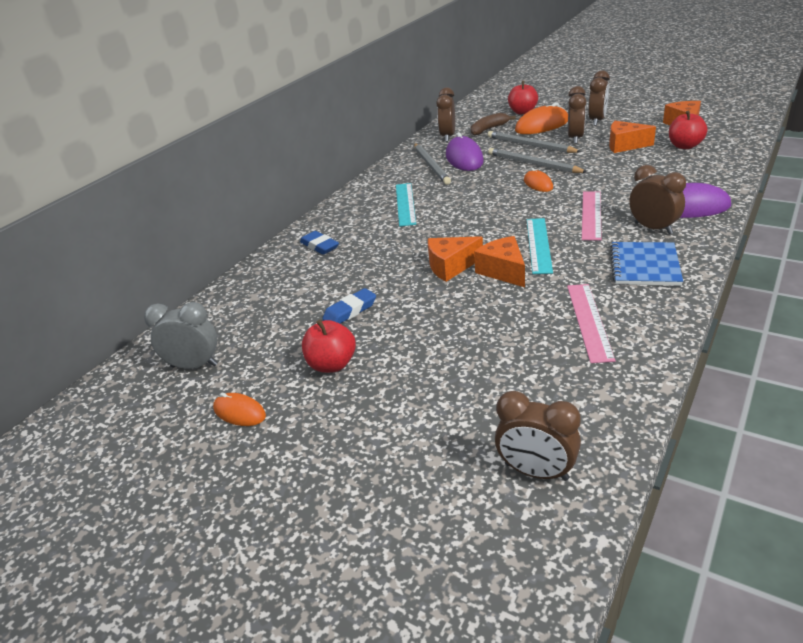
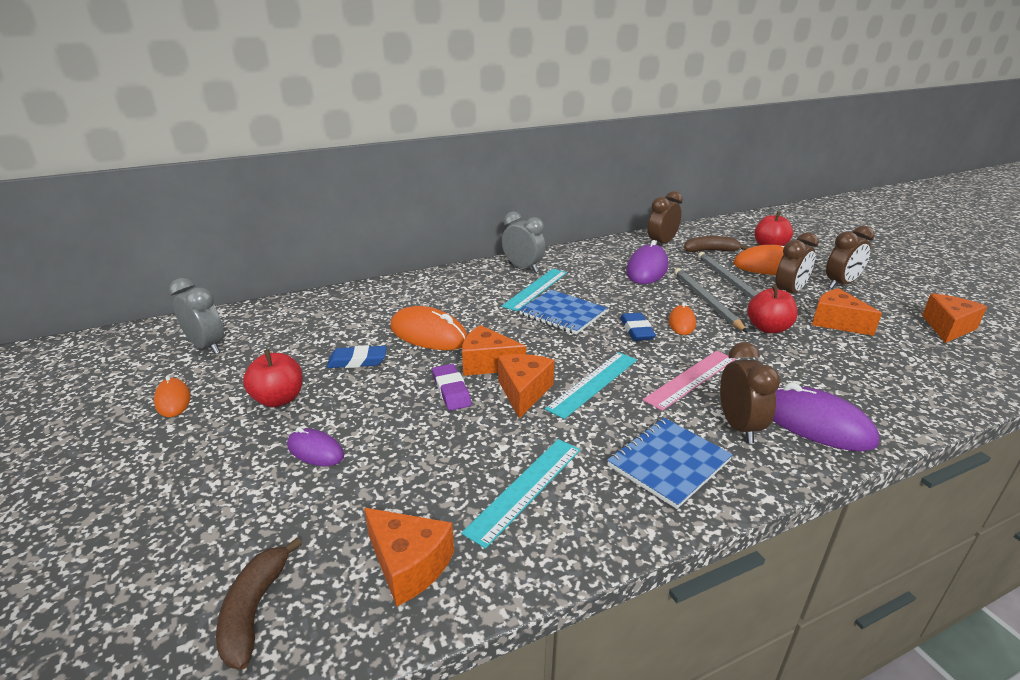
camera: 30 degrees right, 5 degrees down
blue eraser [300,231,339,255] -> blue eraser moved to [620,313,656,341]
grey pencil [414,143,451,185] -> none
brown clock [495,391,581,481] -> brown banana [216,537,302,670]
pink ruler [567,284,616,363] -> turquoise ruler [461,439,580,549]
red apple [669,110,707,149] -> red apple moved to [747,285,798,333]
none -> purple mouse [287,427,344,466]
none -> orange cheese [364,508,454,606]
none -> orange mouse [390,306,467,350]
none -> purple eraser [432,364,471,411]
none -> grey clock [502,212,546,272]
none -> blue notebook [519,290,607,335]

